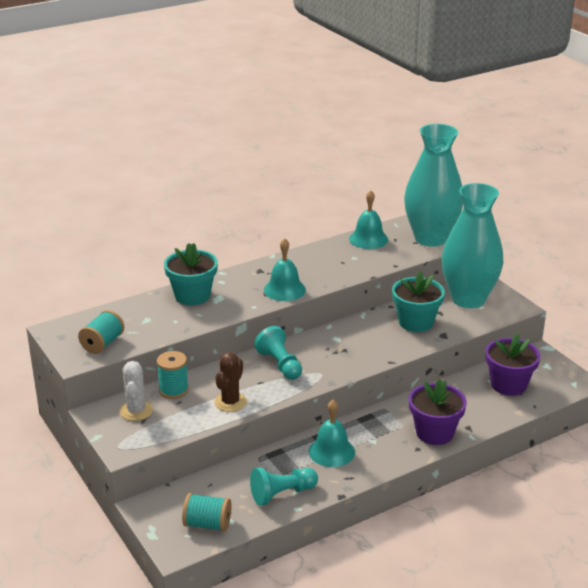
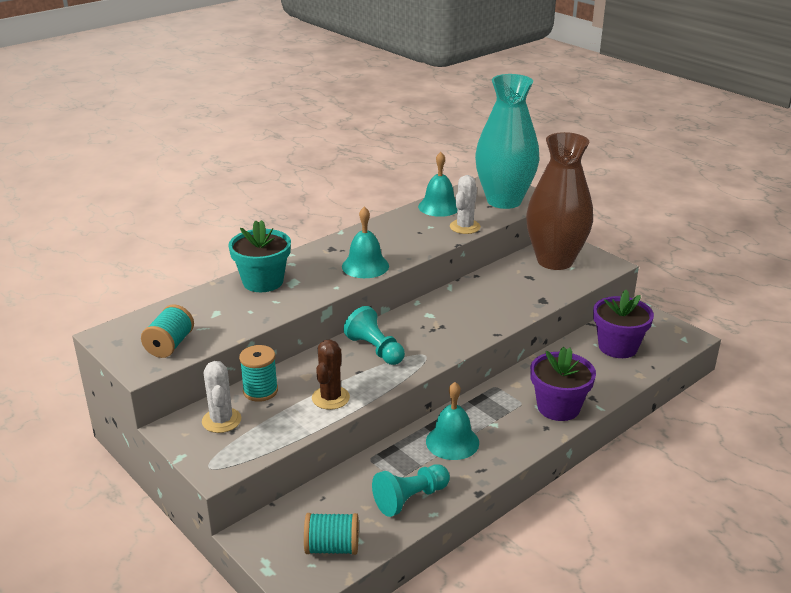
camera: 10 degrees left, 0 degrees up
turquoise flower pot [392,271,445,332] -> none
turquoise vase [442,183,503,308] -> brown vase [526,132,593,270]
none -> white cactus [450,175,481,234]

